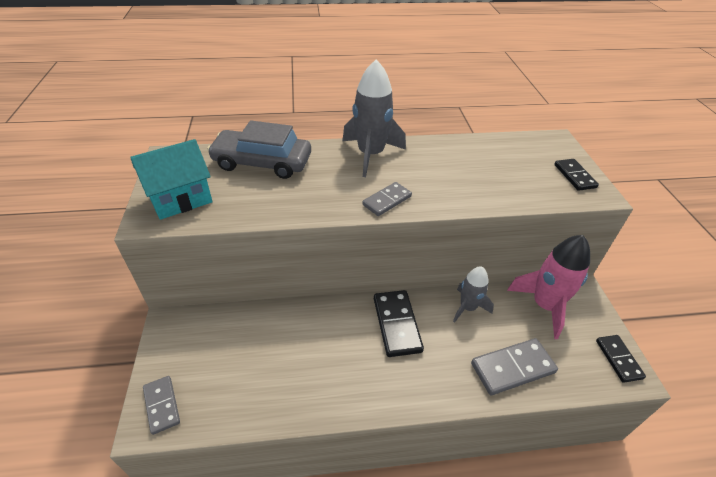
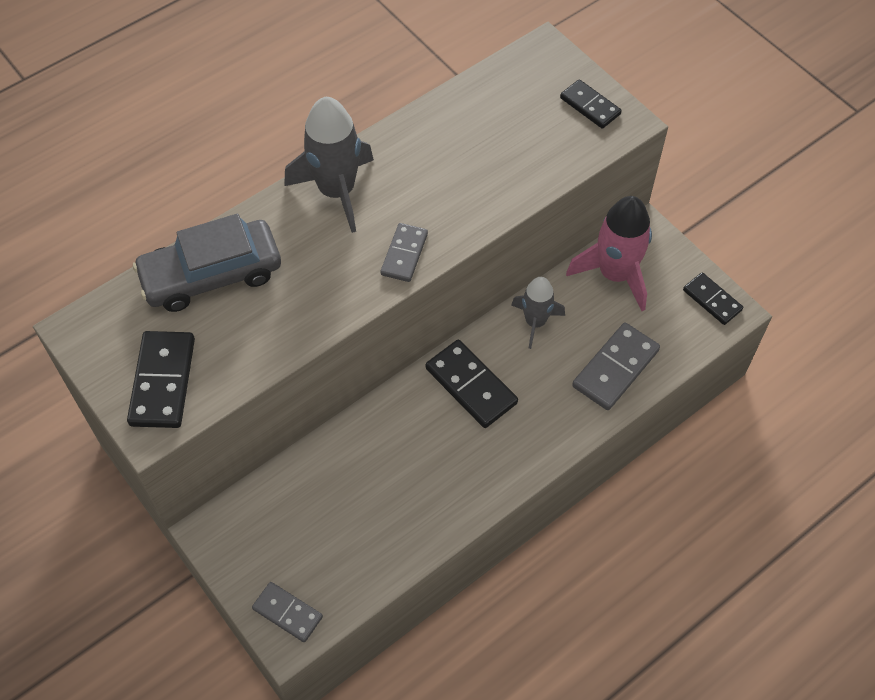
camera: 30 degrees left, 15 degrees up
turquoise house [130,139,213,220] -> black domino [127,331,195,428]

